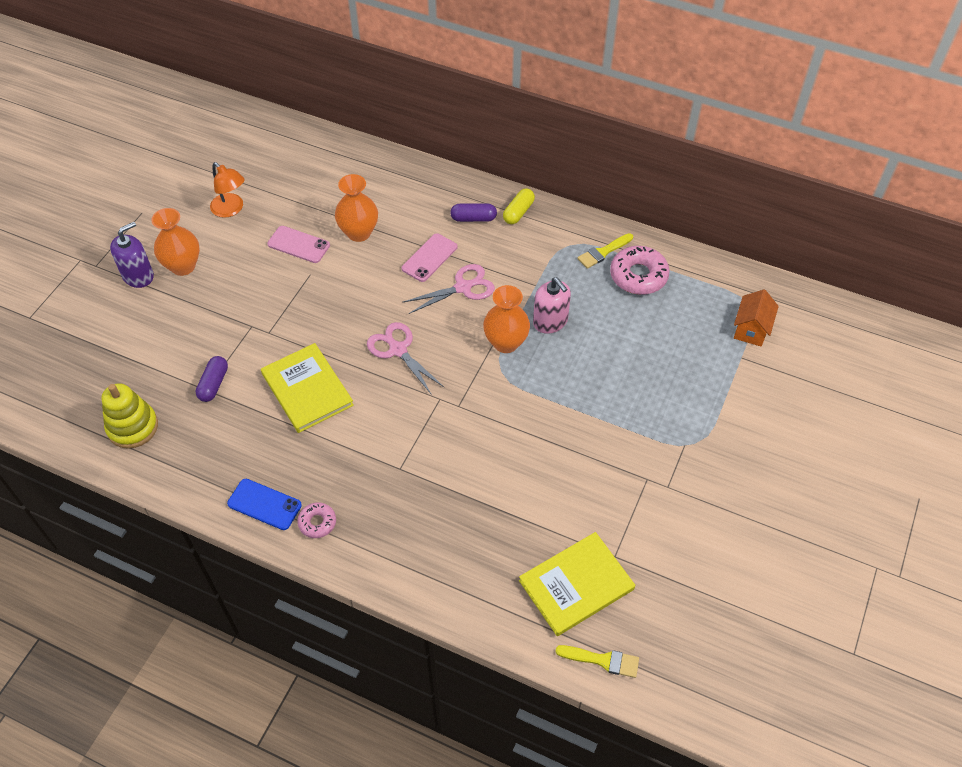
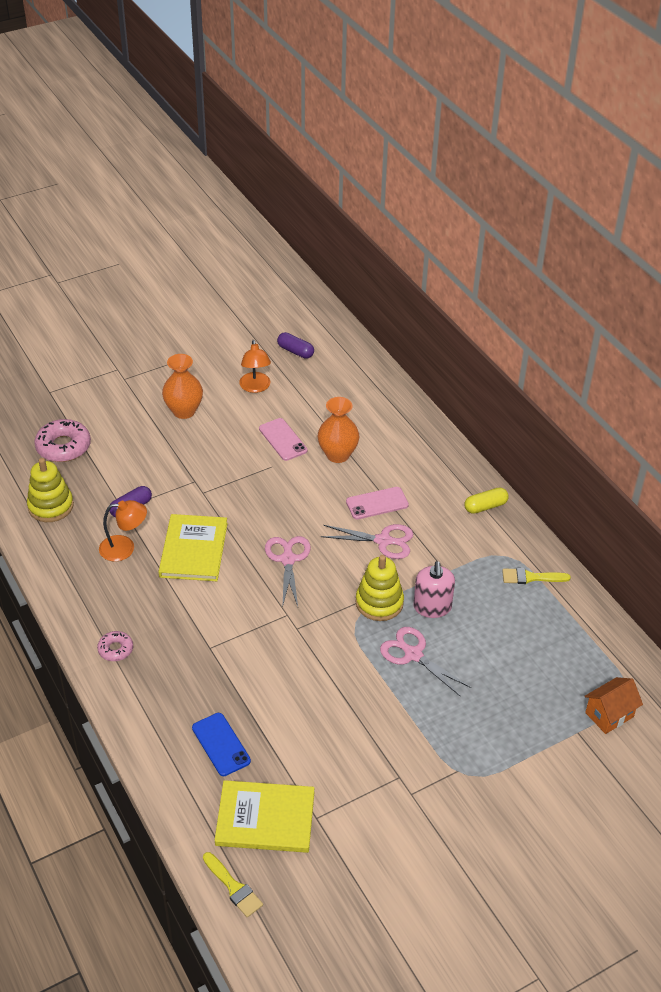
camera: 35 degrees right, 10 degrees down
purple soap dispenser [110,222,154,288] -> none
blue phone [227,479,302,530] -> blue phone moved to [192,713,251,776]
purple capsule [450,204,497,222] -> purple capsule moved to [277,332,314,359]
orange vase [483,285,530,353] -> yellow stacking toy [356,555,404,621]
pink donut [610,246,670,295] -> pink donut moved to [34,419,91,462]
none -> orange lamp [99,500,147,561]
none -> pink scissors [380,627,471,697]

